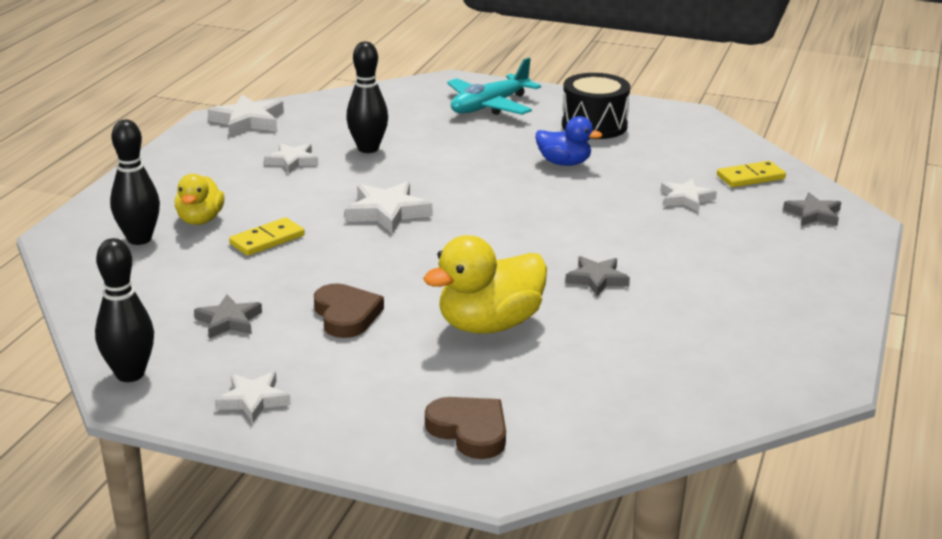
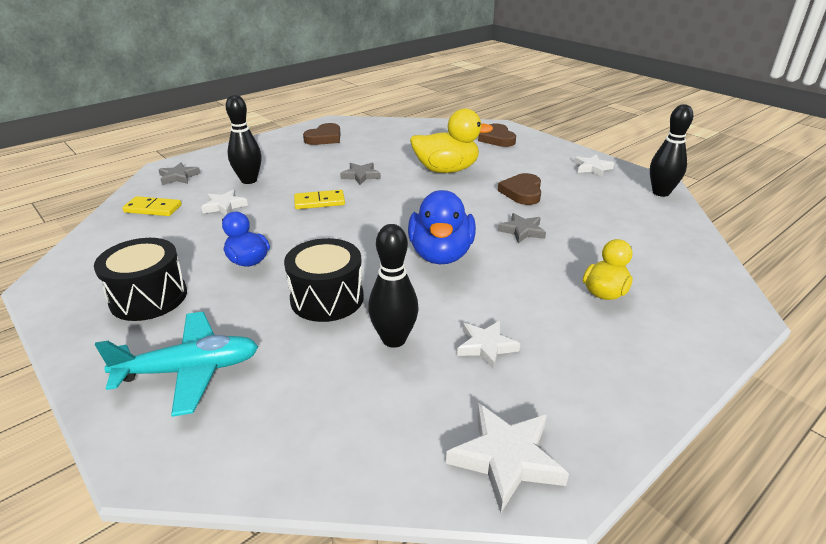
camera: 150 degrees left, 5 degrees up
black bowling pin [110,120,160,245] -> black bowling pin moved to [226,95,262,184]
grey star [194,294,262,338] -> grey star moved to [498,213,546,243]
yellow domino [229,217,305,256] -> yellow domino moved to [294,190,345,209]
white star [345,181,433,234] -> blue duck [408,190,476,264]
none -> black drum [284,238,364,322]
none -> brown heart [303,123,341,145]

